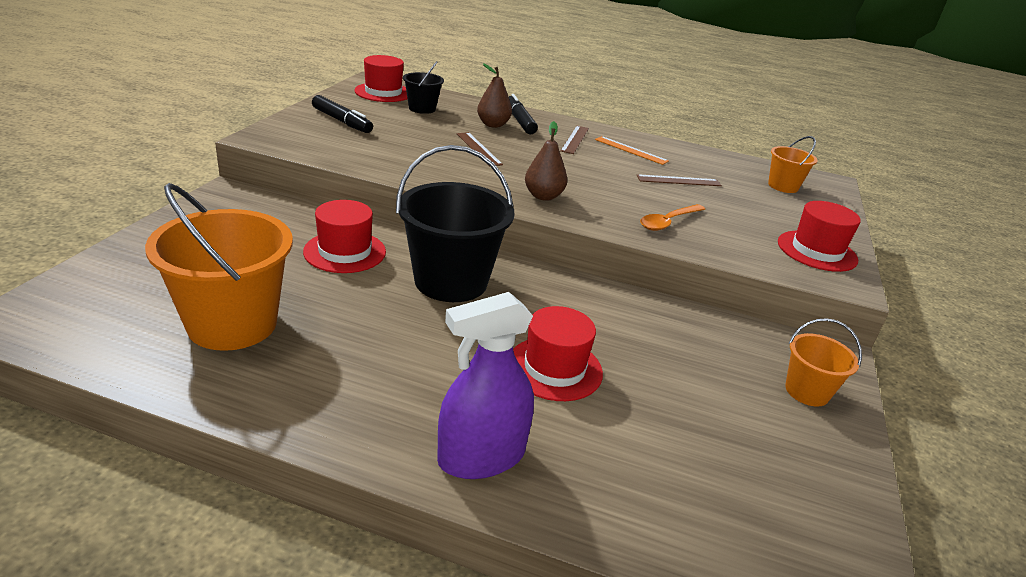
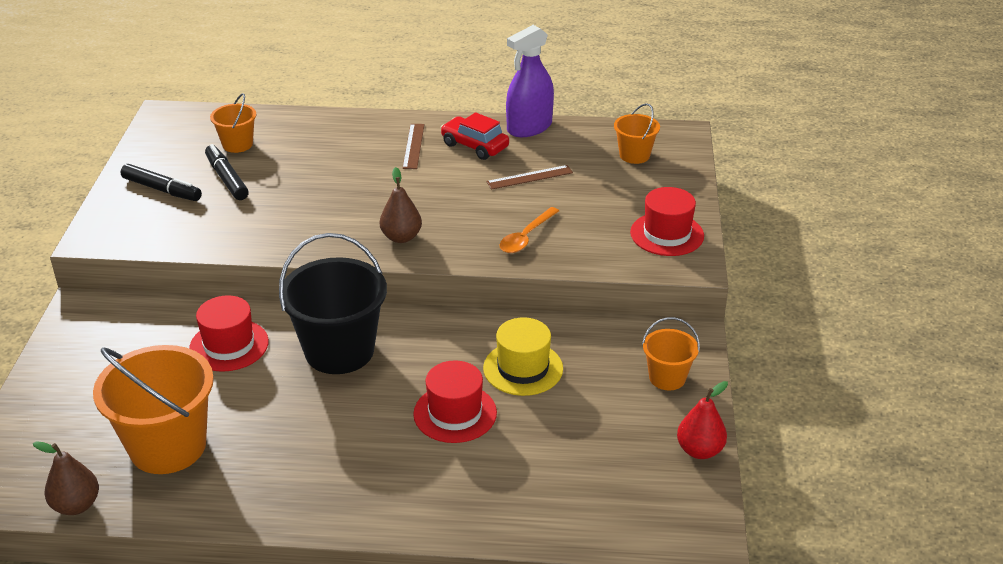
camera: 10 degrees left, 5 degrees up
red hat [354,55,407,102] -> none
black bucket [403,61,444,114] -> orange bucket [210,93,256,153]
purple spray bottle [437,292,534,479] -> purple spray bottle moved to [506,25,554,137]
brown ruler [457,132,503,166] -> none
brown pear [477,63,512,128] -> brown pear moved to [33,441,99,515]
black marker [509,94,538,135] -> black marker moved to [205,144,249,200]
orange ruler [595,136,669,165] -> red car [440,112,509,160]
none -> yellow hat [483,318,563,396]
none -> red pear [677,381,728,459]

